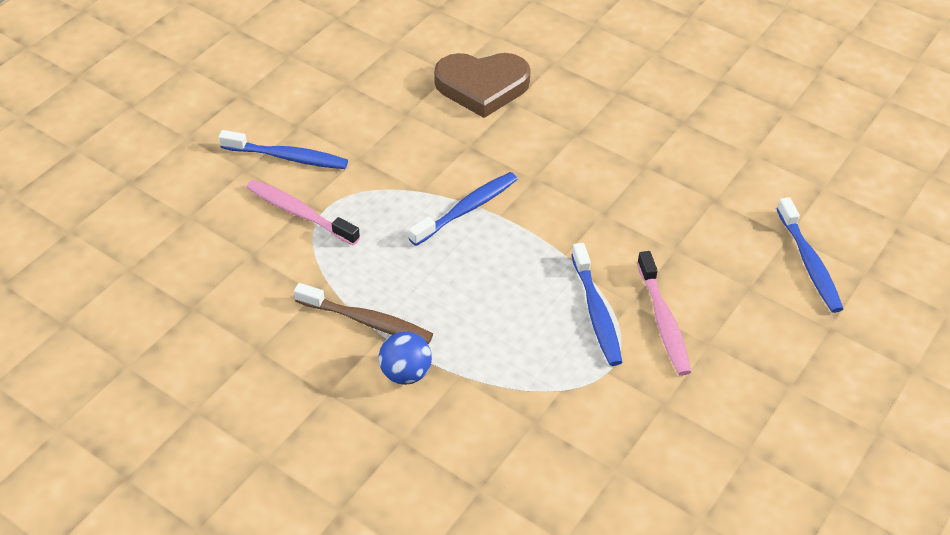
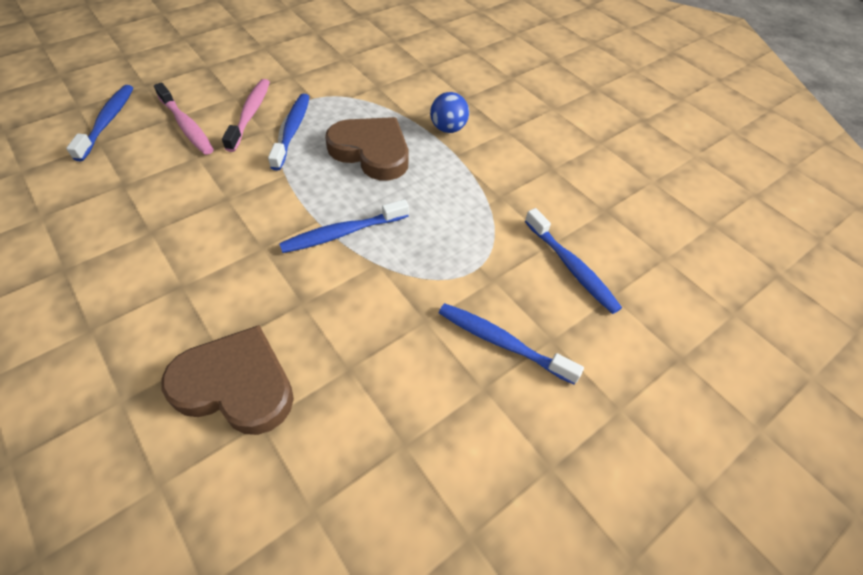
camera: 165 degrees left, 5 degrees up
pink toothbrush [246,180,360,245] -> pink toothbrush moved to [154,82,214,155]
brown toothbrush [294,283,433,344] -> none
none -> brown heart [325,117,409,181]
none -> blue toothbrush [525,208,622,314]

